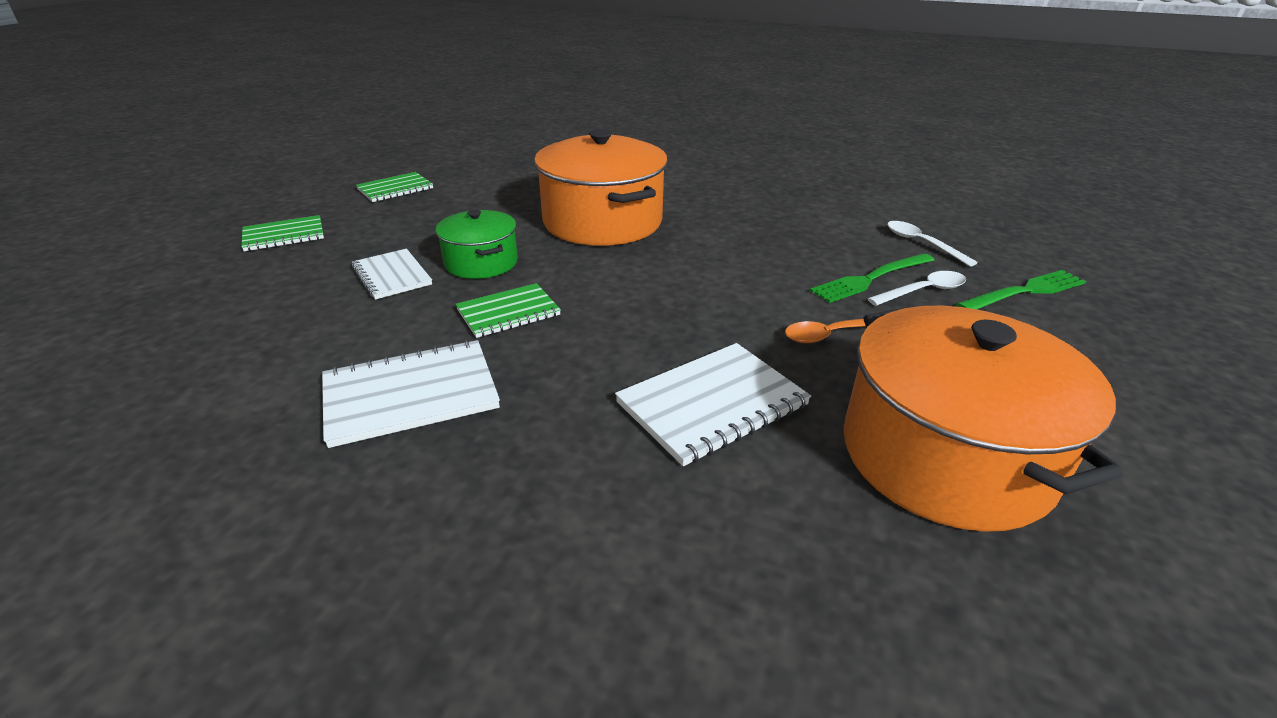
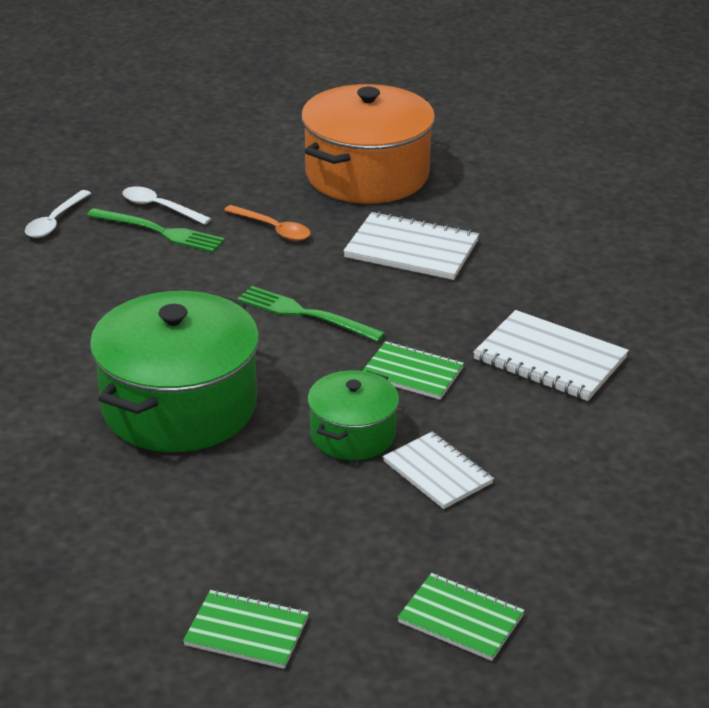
camera: 125 degrees left, 0 degrees up
white notebook [352,249,432,300] -> white notebook turned 60 degrees counterclockwise [383,431,494,509]
orange pot [534,129,668,246] -> green pot [90,291,259,452]
green fork [956,270,1086,309] -> green fork moved to [237,286,385,342]

